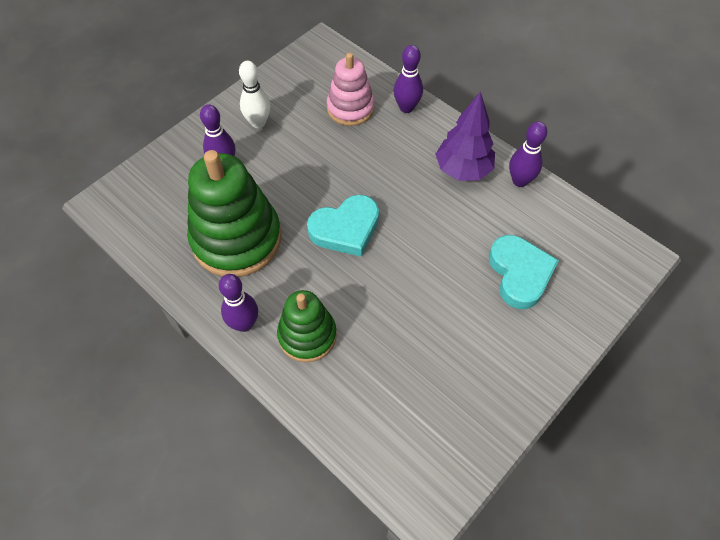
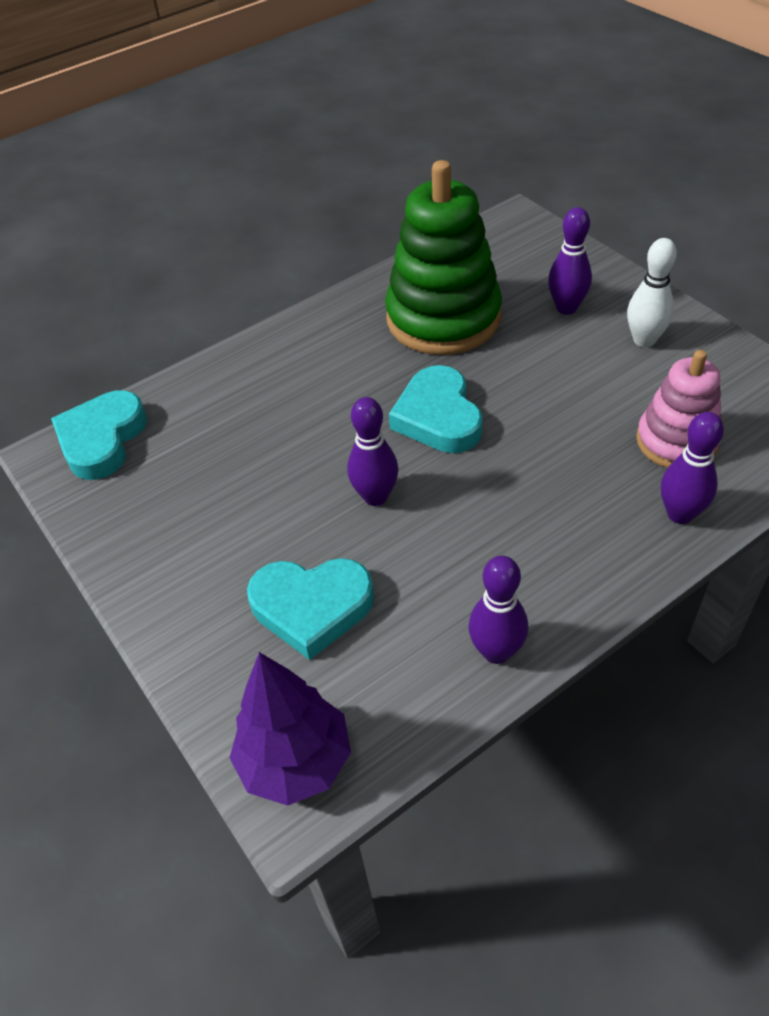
camera: 105 degrees right, 10 degrees down
purple bowling pin [219,274,258,332] -> purple bowling pin moved to [347,397,399,506]
green stacking toy [277,290,337,362] -> none
purple tree [435,91,495,181] -> purple tree moved to [230,652,351,806]
none -> turquoise heart [51,390,147,480]

